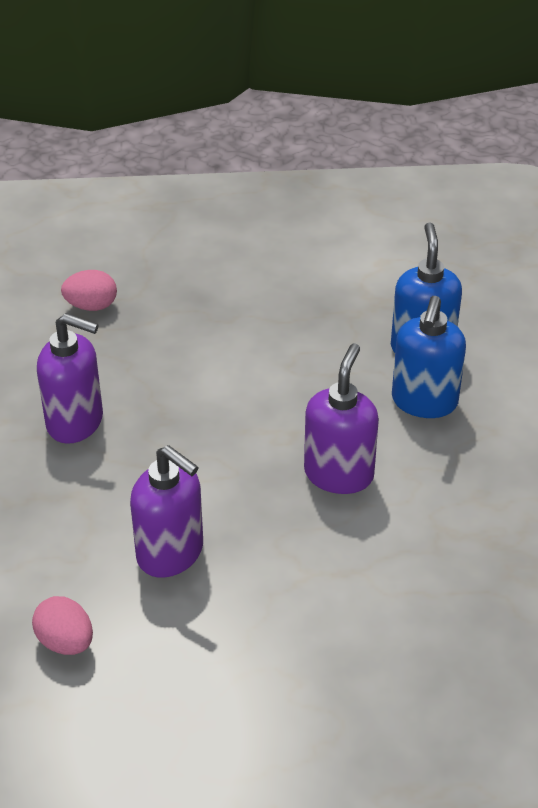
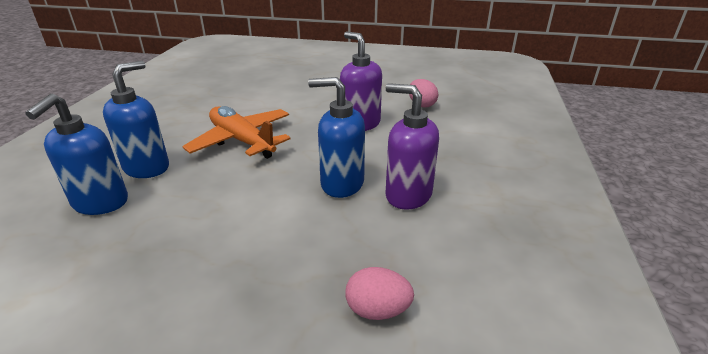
camera: 165 degrees left, 10 degrees down
purple soap dispenser [304,343,379,494] -> orange plane [182,106,291,159]
none -> blue soap dispenser [308,77,365,198]

